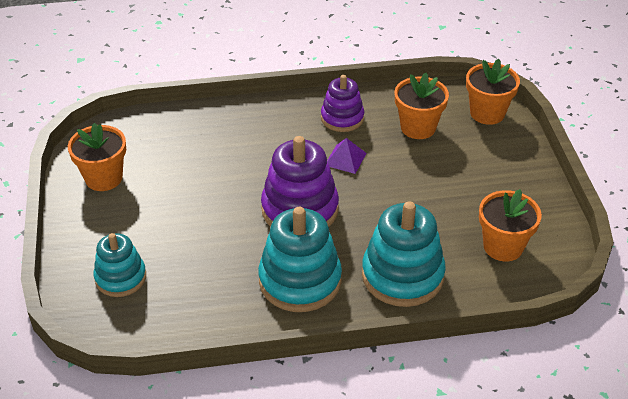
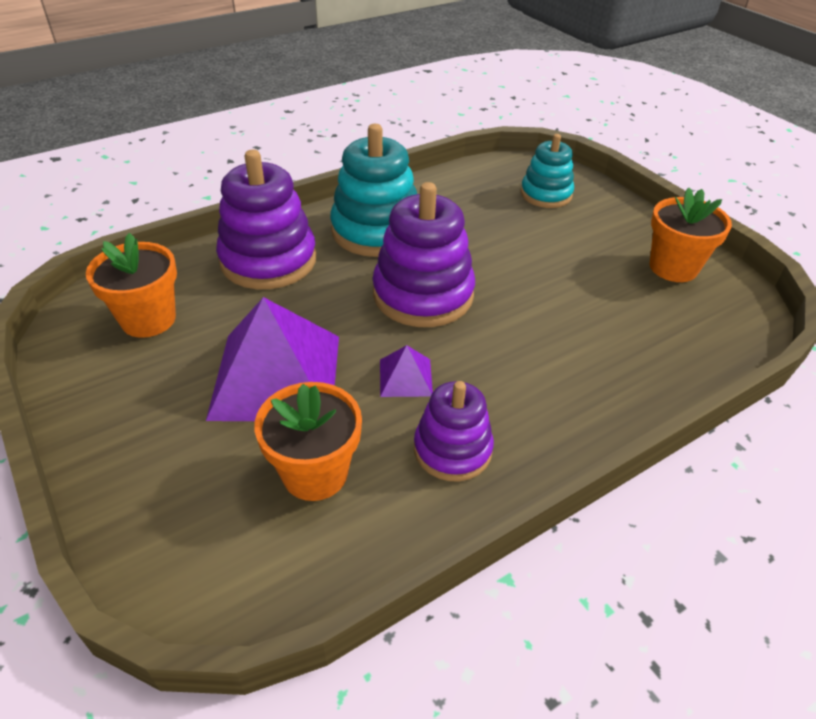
camera: 155 degrees right, 0 degrees up
turquoise stacking toy [362,201,446,307] -> purple stacking toy [216,150,316,289]
orange flower pot [466,59,520,125] -> none
none -> purple pyramid [206,297,339,421]

